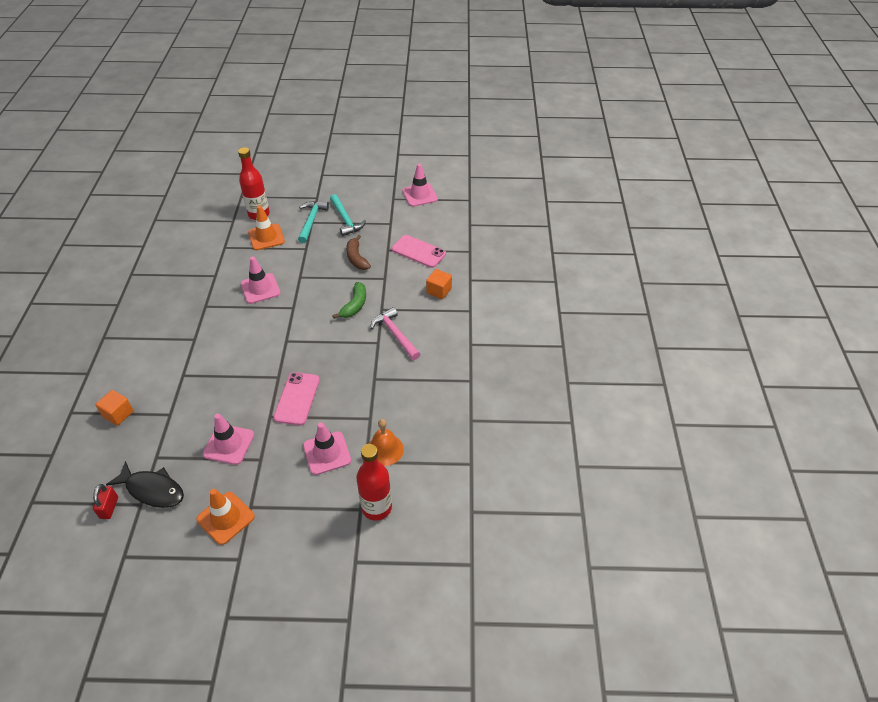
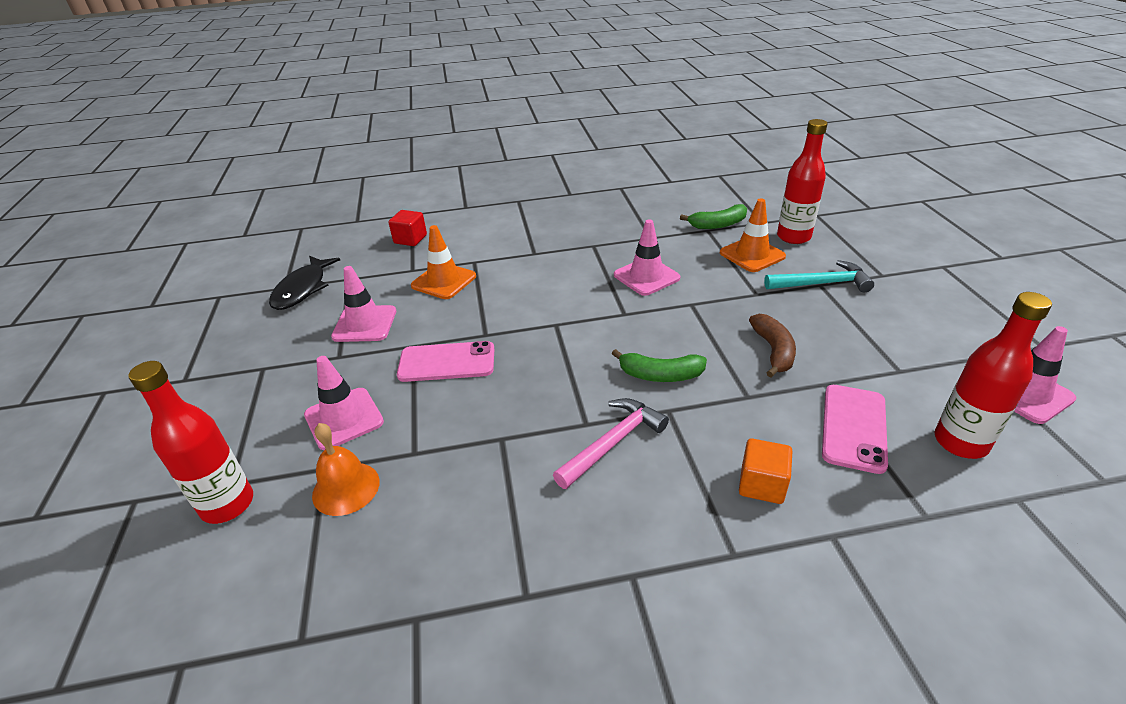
camera: 80 degrees right, 10 degrees down
red padlock [93,484,118,519] -> none
orange cube [95,390,133,426] -> red cube [388,210,427,246]
orange traffic cone [196,489,255,545] -> orange traffic cone moved to [411,225,476,299]
turquoise hammer [330,194,366,236] -> none
brown banana [346,235,371,270] -> brown banana turned 120 degrees clockwise [749,314,796,377]
none -> green banana [680,204,747,229]
none -> red bottle [934,292,1052,459]

